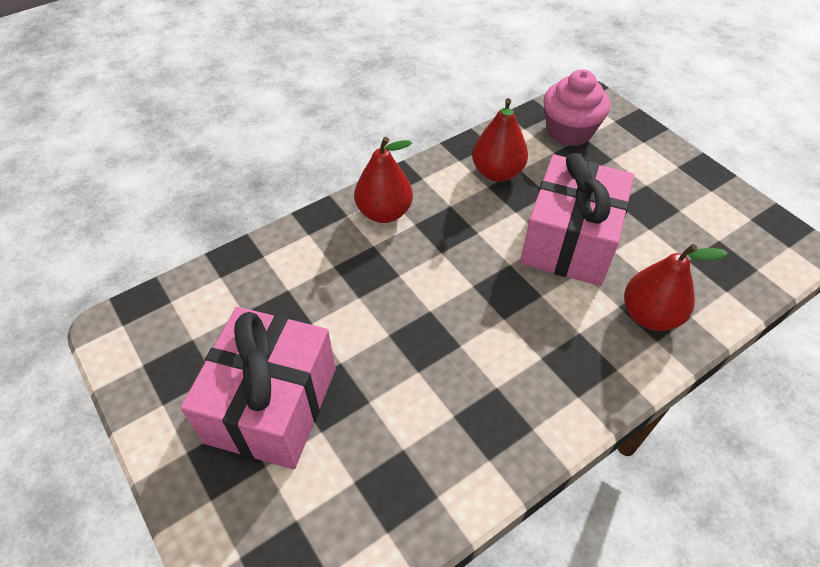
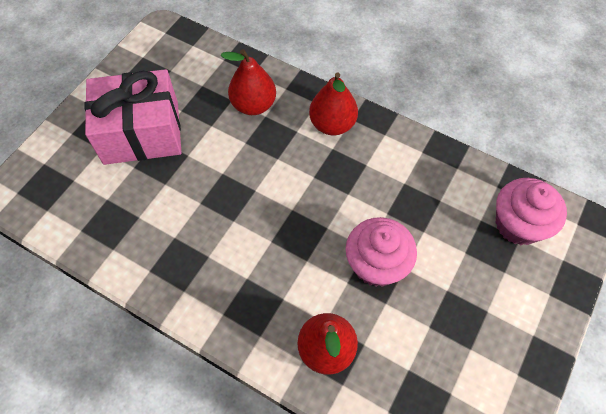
camera: 65 degrees right, 10 degrees up
red pear [472,98,528,182] -> red pear moved to [220,49,276,115]
pink gift [520,153,634,286] -> pink cupcake [346,217,417,287]

